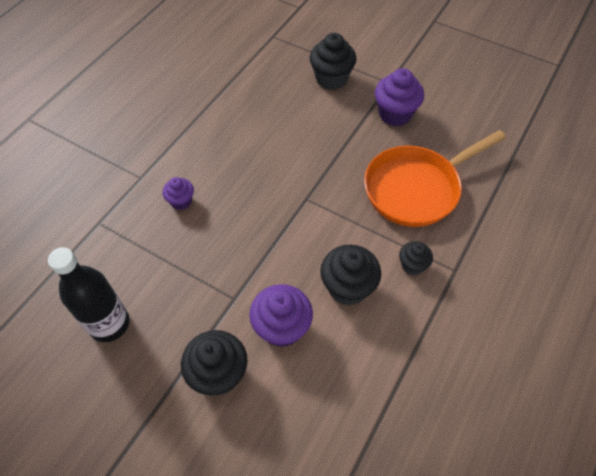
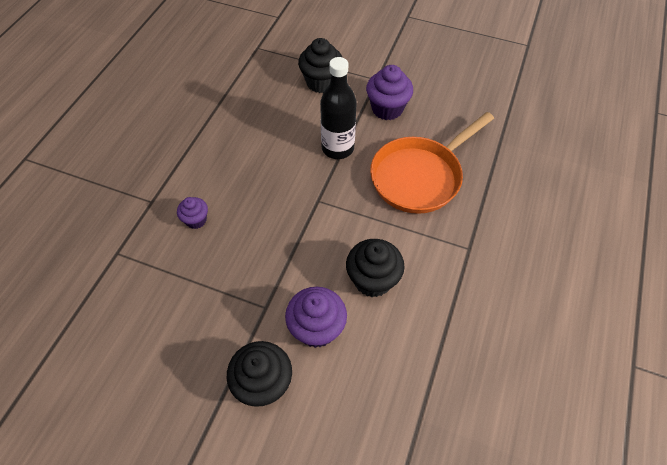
camera: 10 degrees left, 0 degrees up
black bottle [48,247,130,342] -> black bottle moved to [320,57,357,159]
black cupcake [399,241,433,275] -> none

